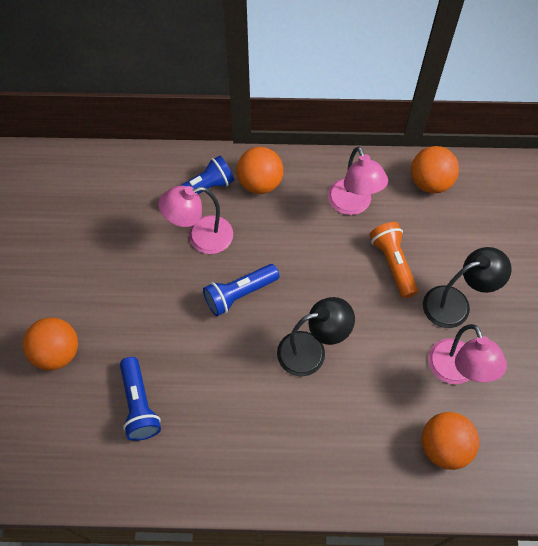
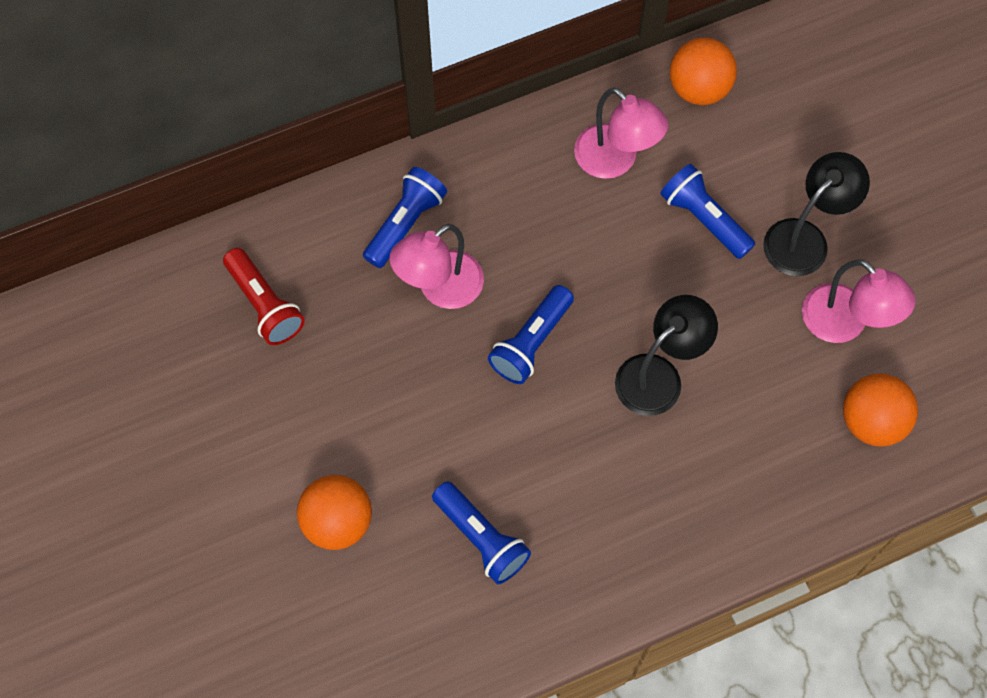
camera: 25 degrees left, 5 degrees up
orange ball [237,147,283,194] -> none
orange flashlight [370,222,418,298] -> blue flashlight [660,164,755,259]
none -> red flashlight [223,248,305,345]

